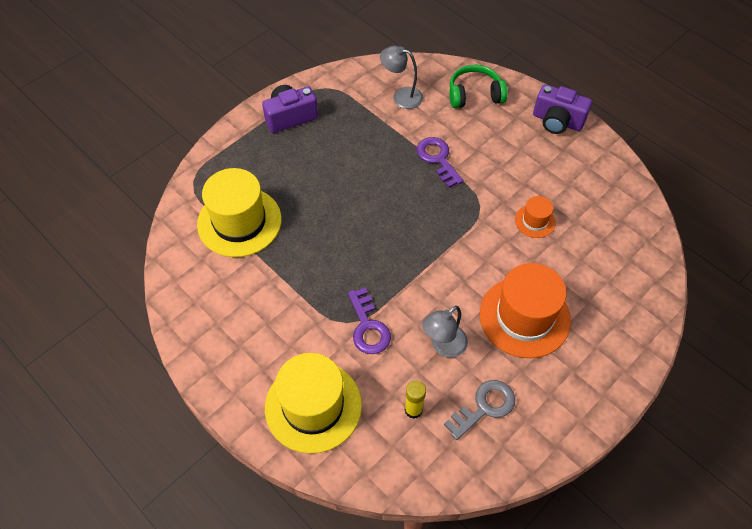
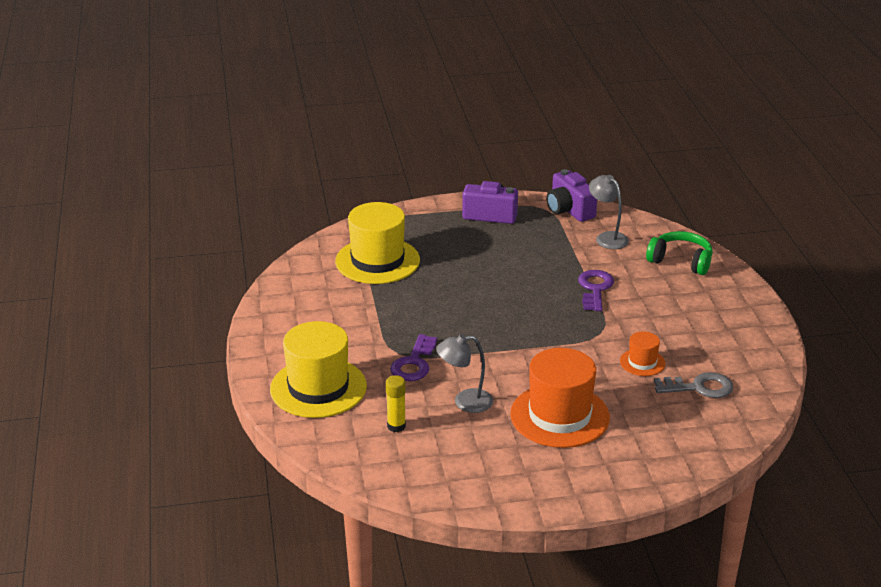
camera: 35 degrees right, 25 degrees down
grey key [444,380,515,440] -> grey key moved to [654,372,733,398]
purple camera [533,84,592,134] -> purple camera moved to [547,169,597,222]

